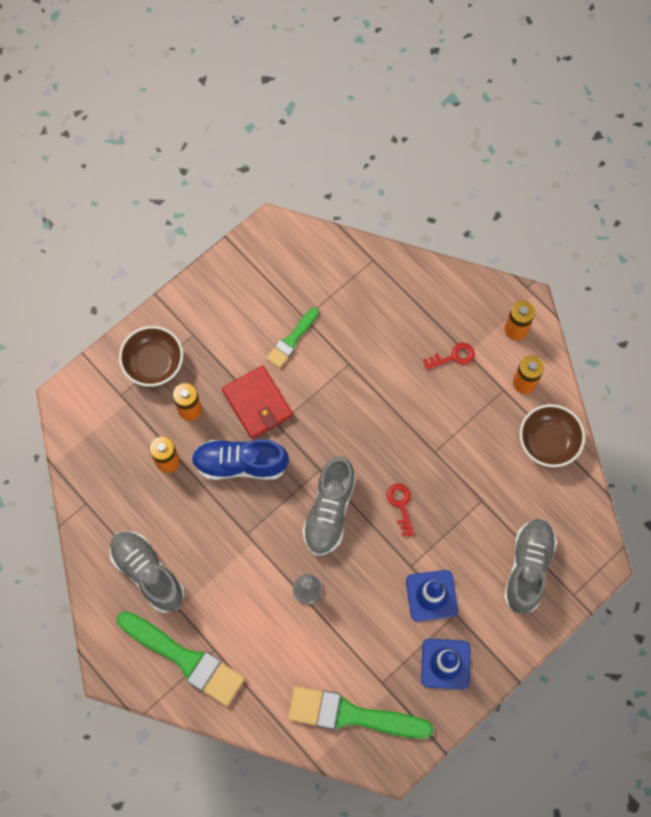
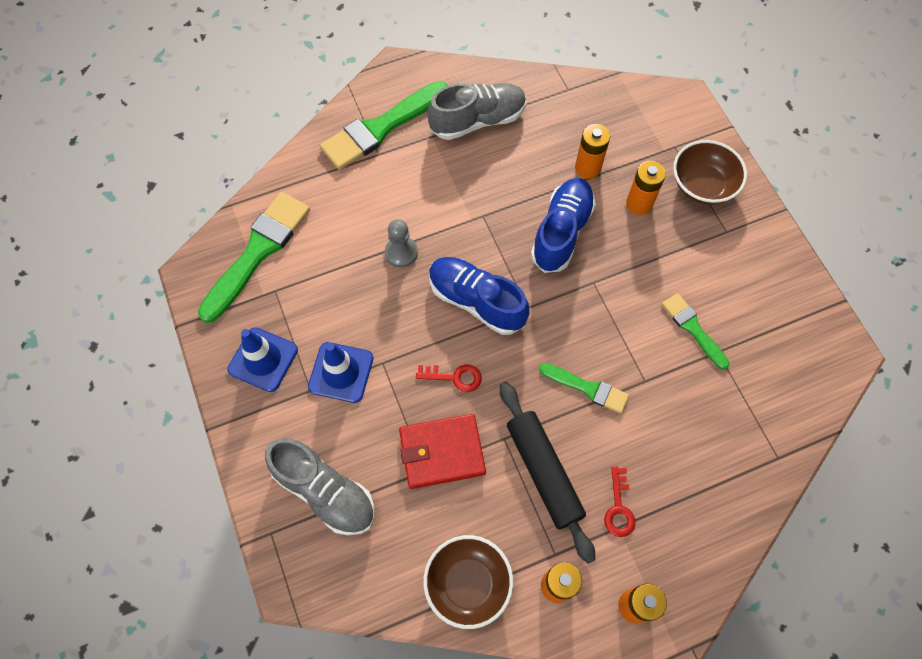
camera: 110 degrees right, 5 degrees down
red wallet [222,365,293,439] -> red wallet moved to [399,414,486,489]
grey shoe [302,457,356,555] -> blue shoe [429,257,530,335]
none -> black rolling pin [500,382,595,564]
none -> green brush [539,363,629,414]

